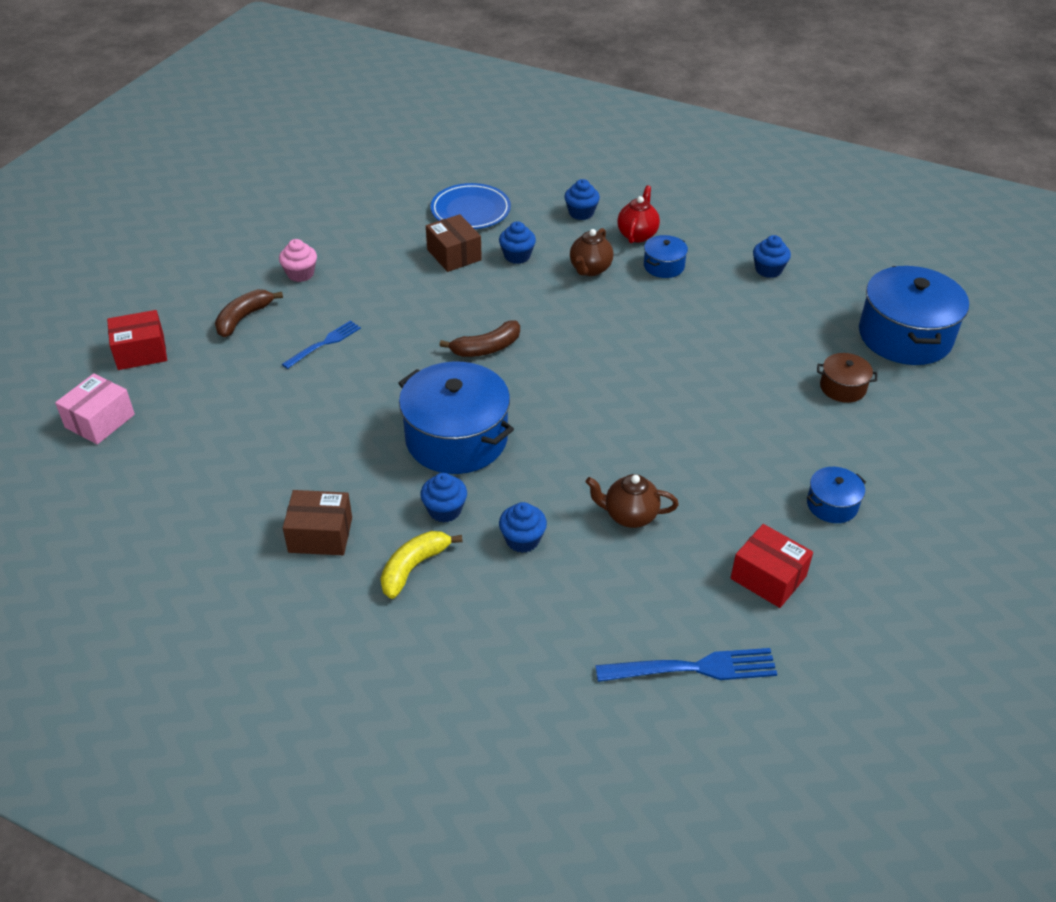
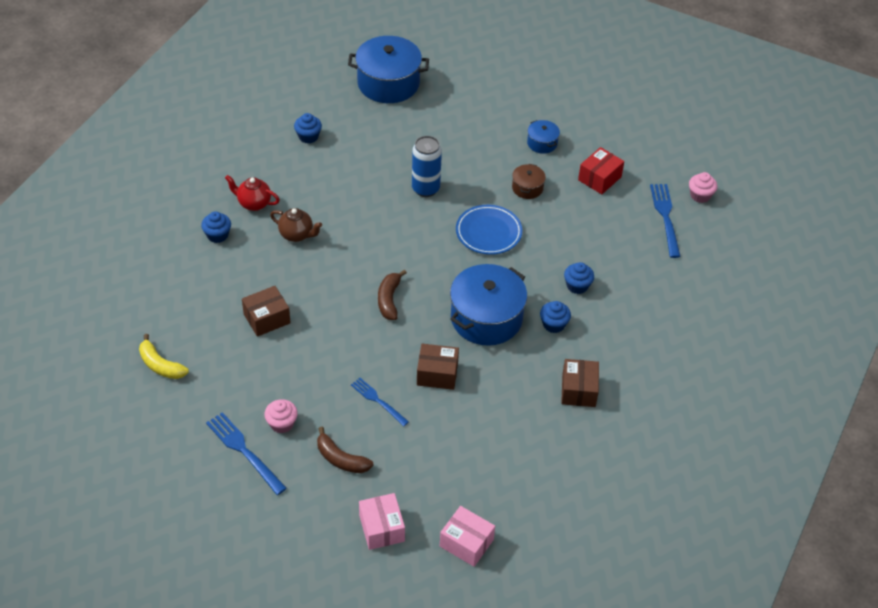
camera: 90 degrees left, 5 degrees up
red box [107,310,167,370] -> pink box [359,493,405,550]
yellow banana [381,531,463,599] -> yellow banana moved to [139,334,189,379]
blue plate [431,183,511,229] -> blue plate moved to [456,205,522,255]
brown banana [440,321,520,357] -> brown banana turned 150 degrees counterclockwise [378,270,407,320]
blue cupcake [499,221,536,264] -> none
brown teapot [586,474,679,528] -> none
blue pot [644,235,688,278] -> none
brown pot [817,353,877,403] -> brown pot moved to [512,164,546,199]
none -> blue fork [206,412,287,495]
none -> blue can [412,136,442,197]
none -> brown box [417,344,459,390]
none -> pink cupcake [689,172,717,203]

